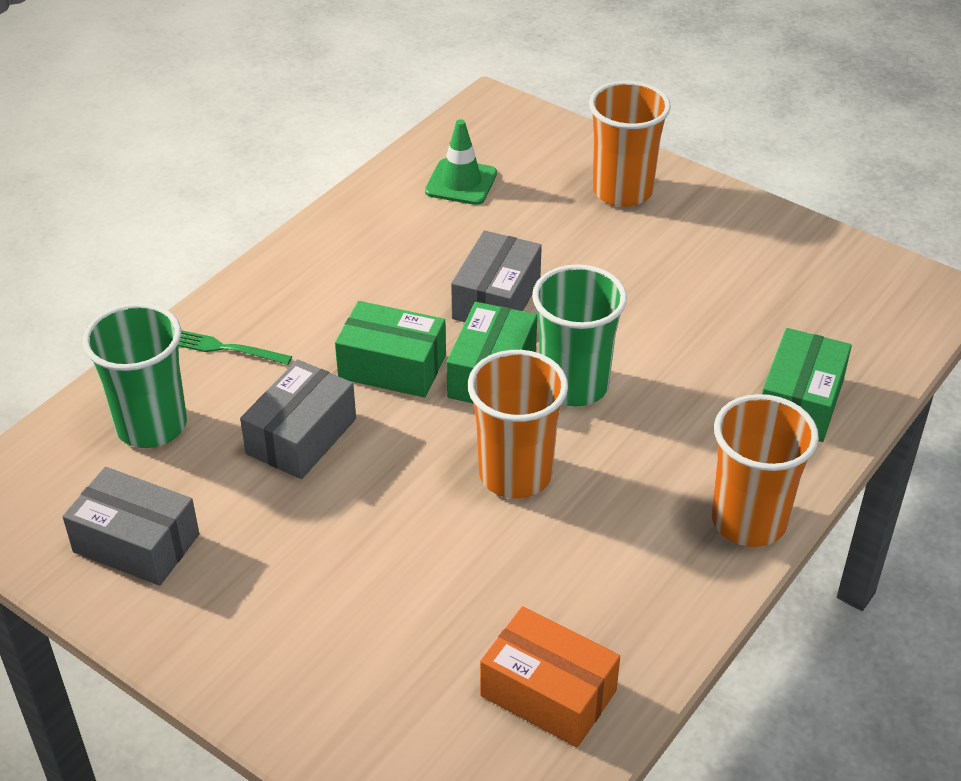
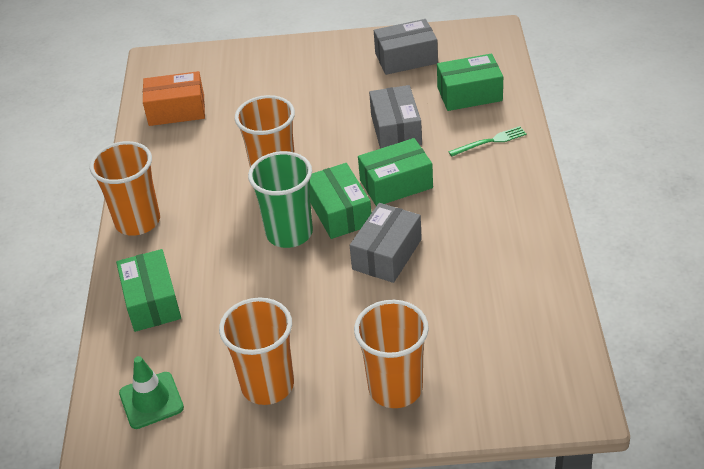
camera: 145 degrees right, 0 degrees up
green cup [83,303,187,448] -> green box [437,54,503,111]
green traffic cone [425,119,497,205] -> green traffic cone moved to [119,356,184,429]
grey box [451,230,542,322] -> grey box turned 45 degrees clockwise [350,203,422,283]
none -> orange cup [219,298,294,405]

